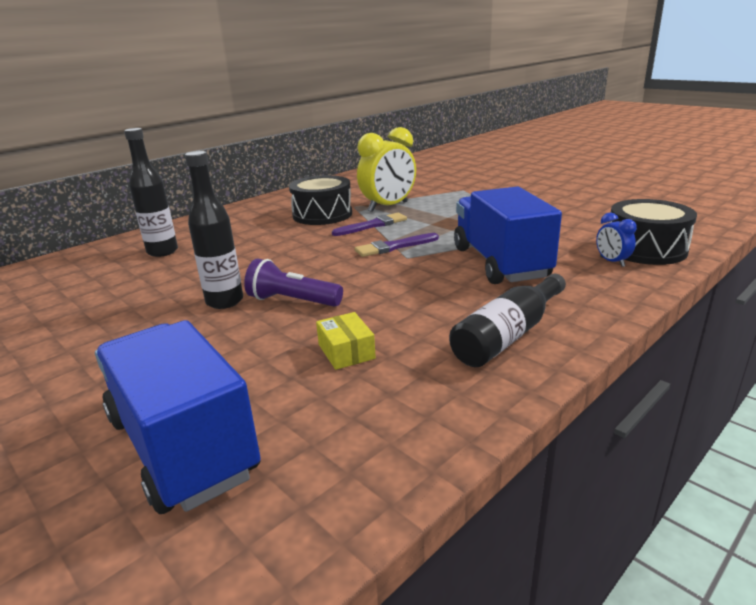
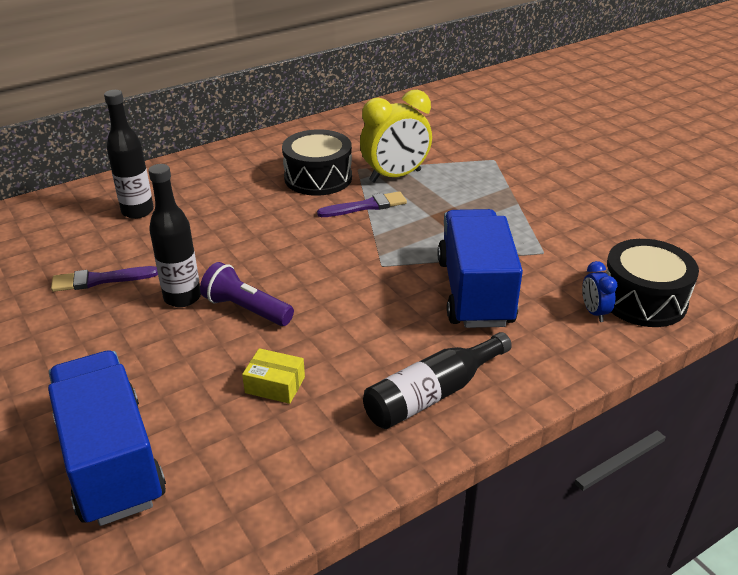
camera: 10 degrees right, 10 degrees up
yellow box [316,312,376,370] -> yellow box turned 60 degrees counterclockwise [242,348,305,404]
purple brush [355,233,439,257] -> purple brush moved to [51,266,158,292]

